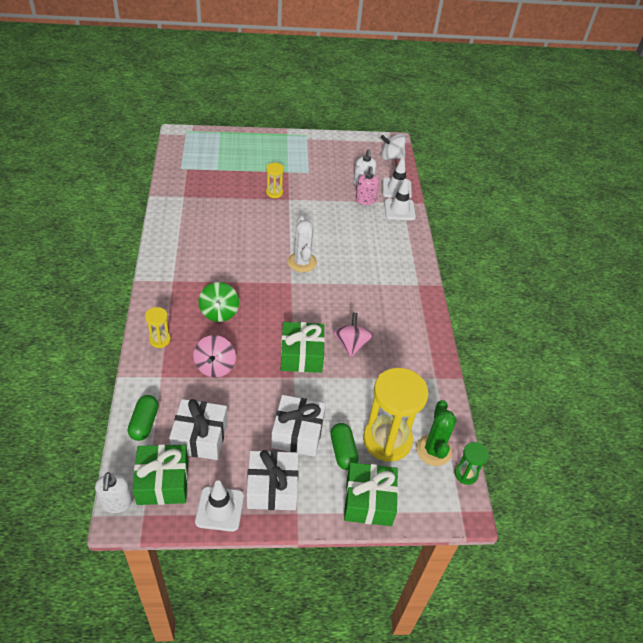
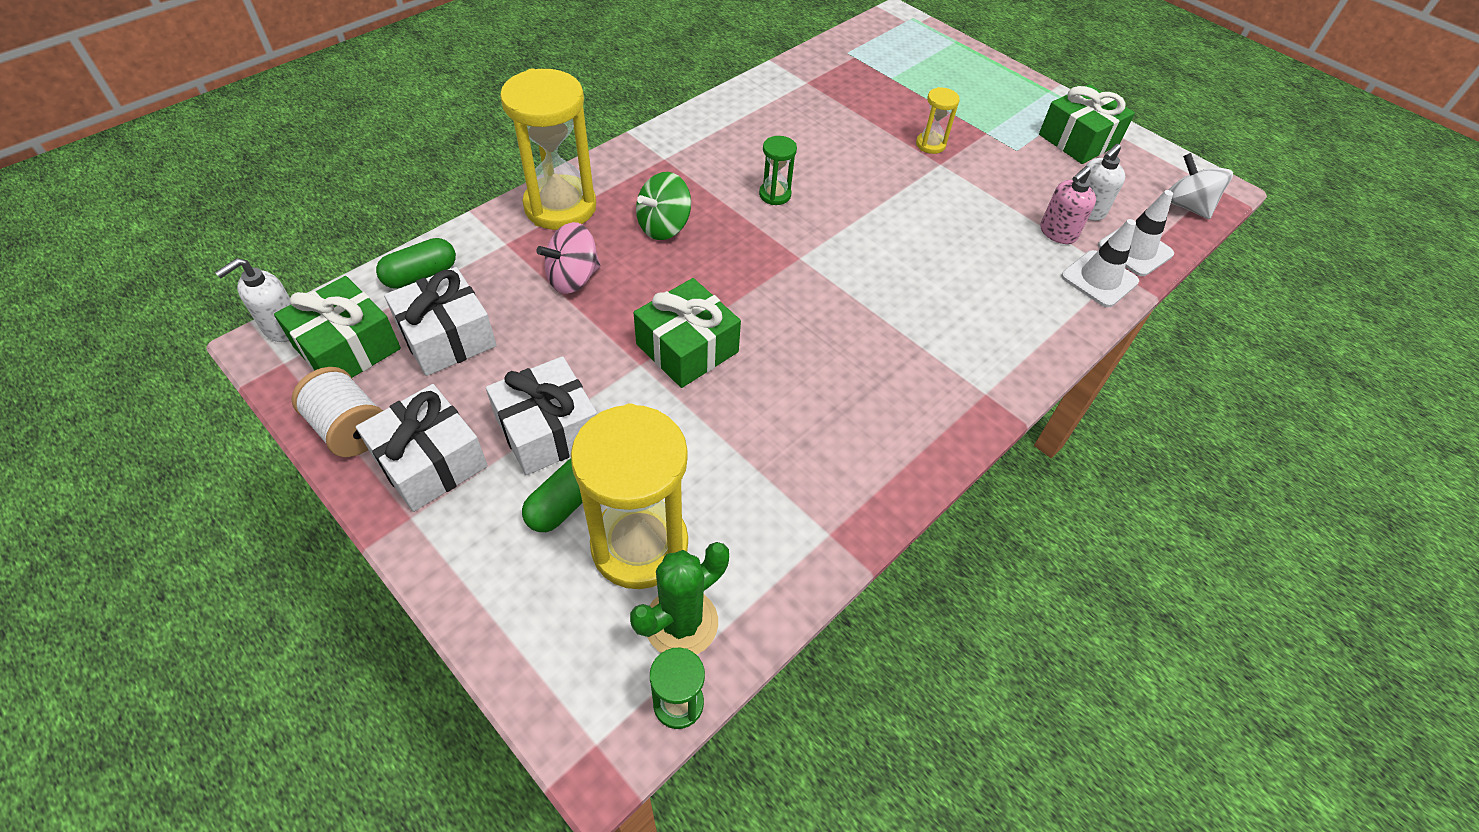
camera: 50 degrees right, 5 degrees up
yellow hourglass [145,307,171,348] -> yellow hourglass [500,69,596,230], size x2.15
white traffic cone [195,480,244,532] -> white spool [292,367,383,457]
white cactus [288,216,317,273] -> none
pink spinning top [333,312,374,357] -> none
green gift [344,462,398,526] -> green gift moved to [1039,84,1135,164]
none -> green hourglass [759,136,797,205]

